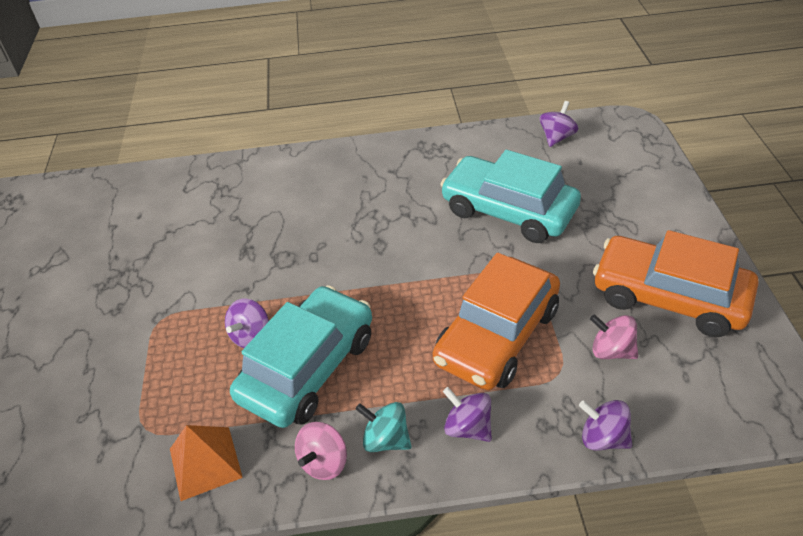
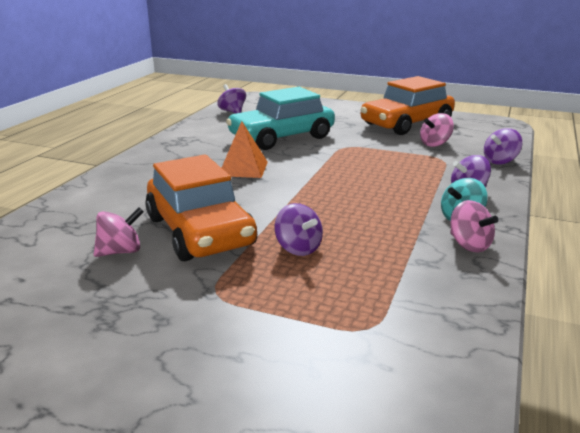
camera: 65 degrees left, 20 degrees down
orange pyramid [170,425,243,501] -> orange pyramid moved to [222,121,268,178]
turquoise car [230,285,372,428] -> none
orange car [433,253,560,390] -> orange car moved to [145,155,257,261]
none -> pink spinning top [94,207,144,257]

